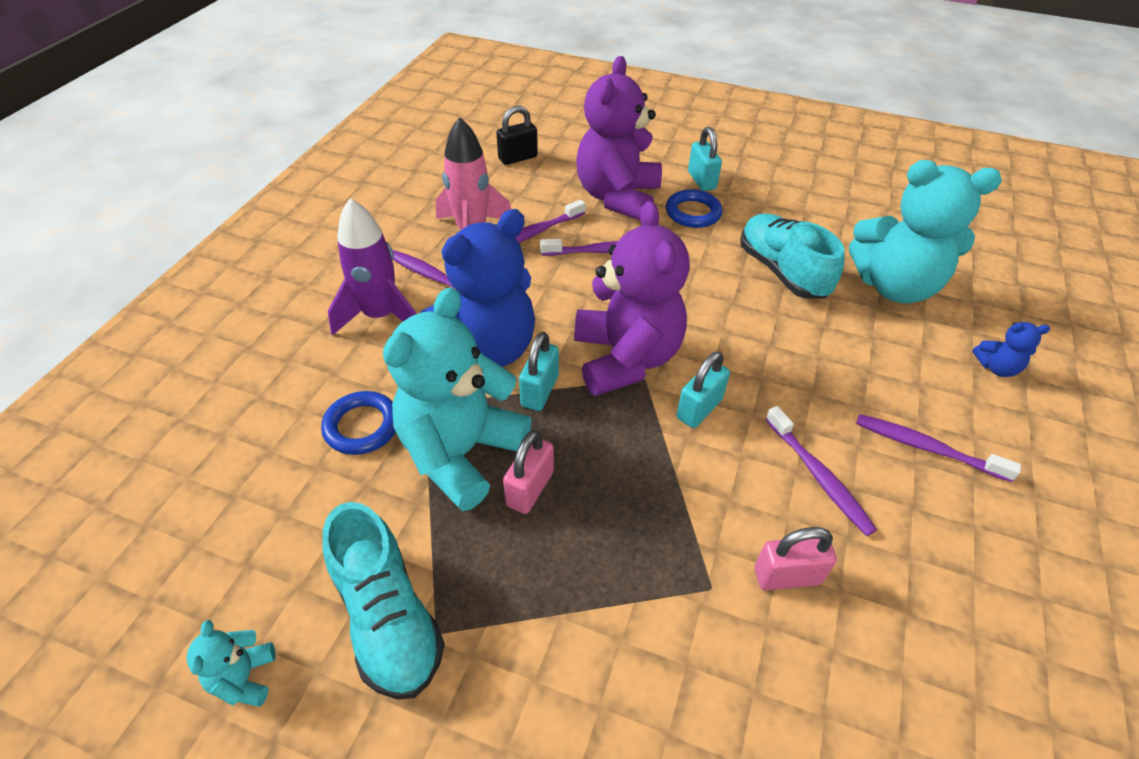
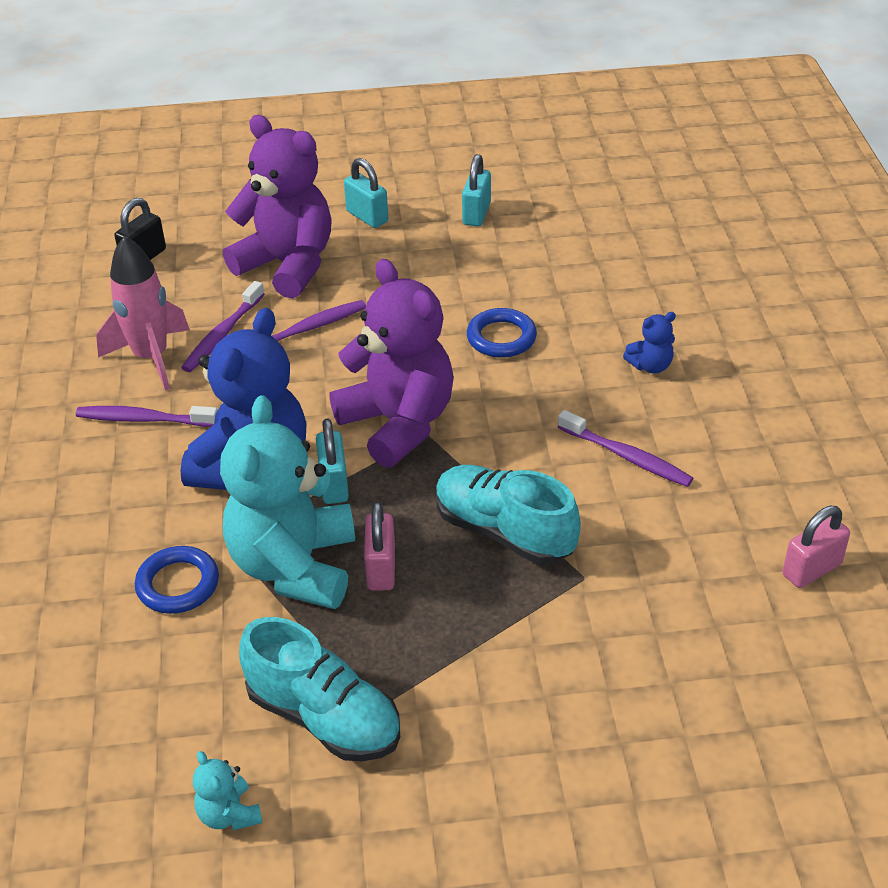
camera: 25 degrees left, 5 degrees down
purple rocket [328,198,416,336] -> none
purple teddy bear [576,56,662,220] -> purple teddy bear turned 135 degrees clockwise [223,115,332,299]
blue ring [666,189,722,228] -> blue ring moved to [467,308,537,358]
turquoise padlock [677,351,730,428] -> turquoise padlock moved to [462,154,491,226]
turquoise shoe [740,213,845,299] -> turquoise shoe moved to [436,465,581,564]
pink padlock [754,527,837,590] -> pink padlock moved to [783,506,850,588]
turquoise teddy bear [849,160,1002,304] -> none
purple toothbrush [856,414,1021,482] -> none
blue teddy bear [972,322,1050,377] -> blue teddy bear moved to [623,312,676,373]

